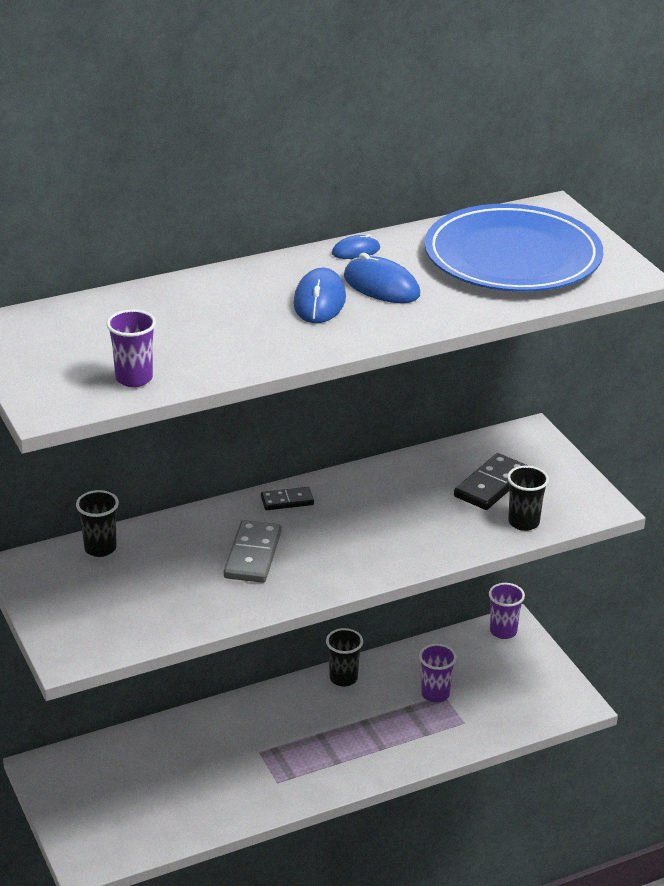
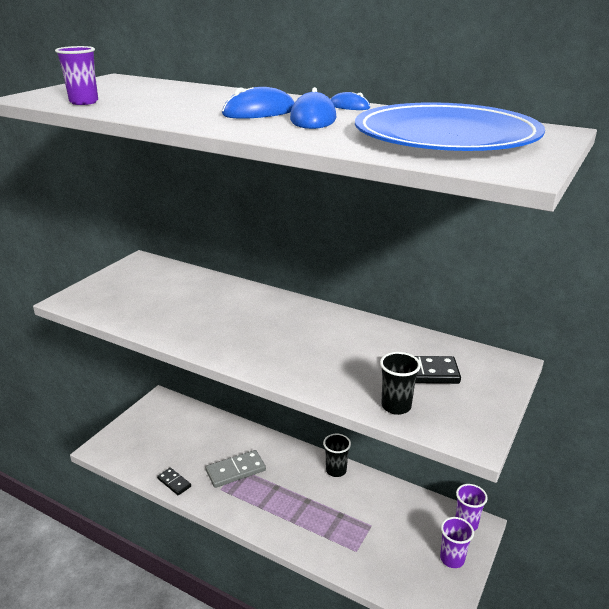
camera: 55 degrees right, 5 degrees down
black cup [76,490,119,557] -> none
grey domino [224,520,282,583] -> grey domino moved to [206,450,266,488]
black domino [261,487,314,510] -> black domino moved to [157,468,191,496]
purple cup [419,644,457,702] -> purple cup moved to [440,517,474,568]

